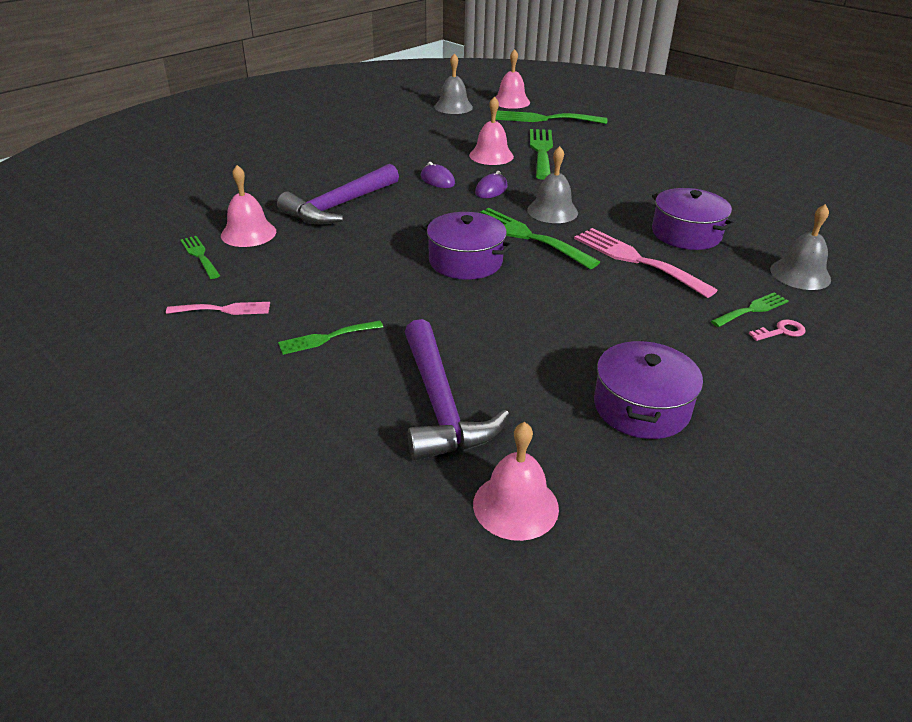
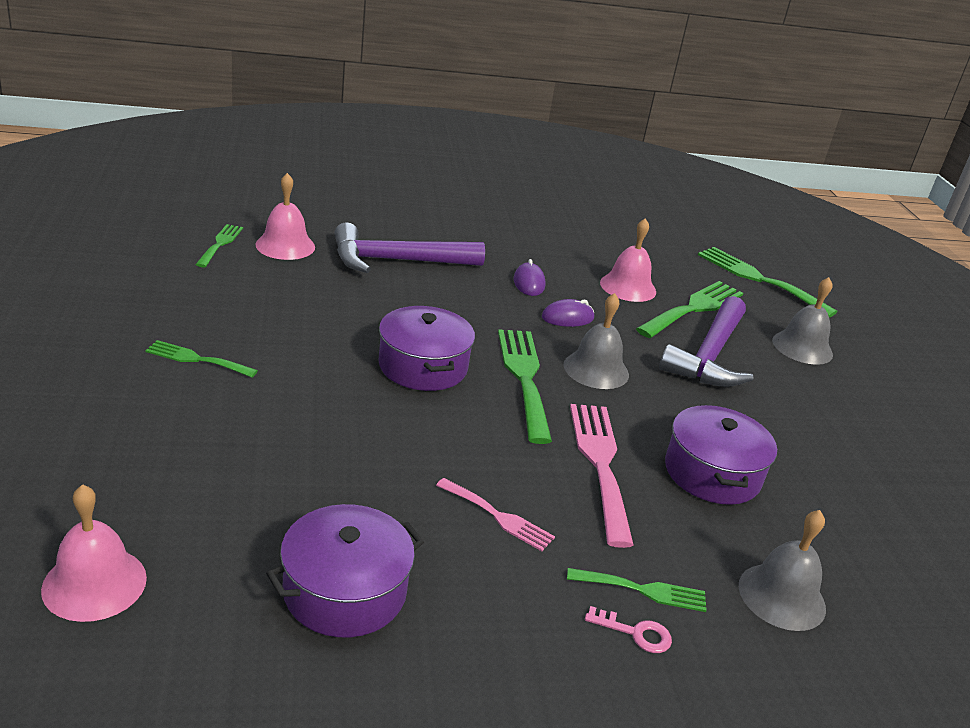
camera: 35 degrees right, 5 degrees down
pink fork [166,302,270,315] -> pink fork moved to [436,478,555,551]
purple hammer [405,319,509,461] -> purple hammer moved to [659,296,753,387]
grey bell [434,53,473,114] -> grey bell moved to [772,277,833,365]
pink bell [495,49,530,109] -> none

